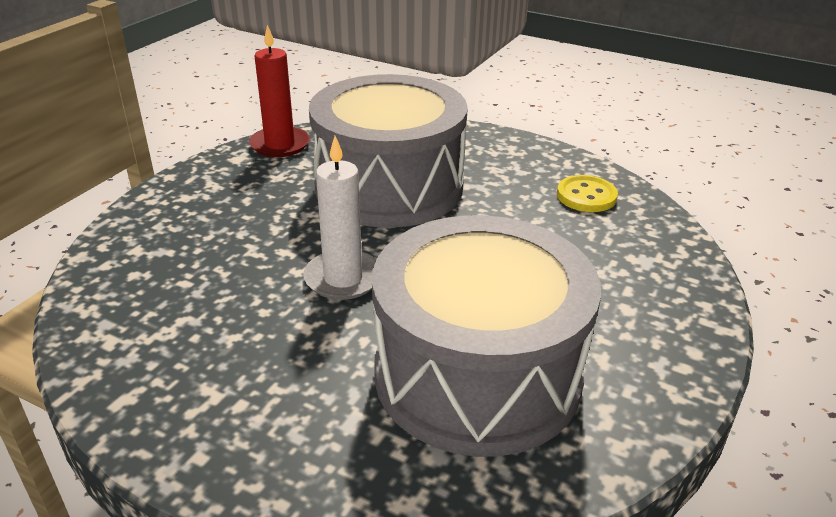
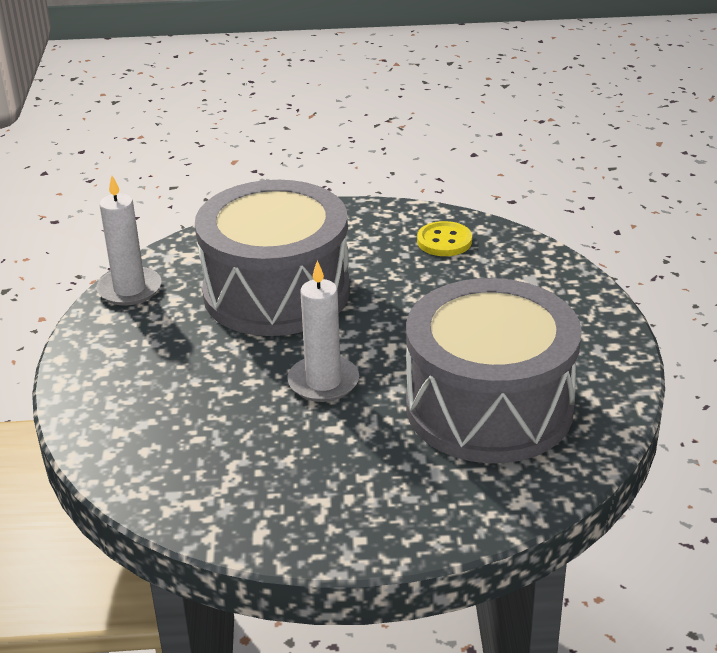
camera: 30 degrees left, 0 degrees up
red candle [249,25,310,157] -> white candle [96,176,161,306]

